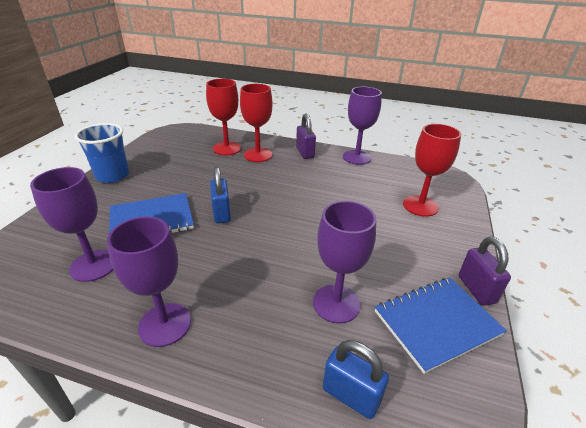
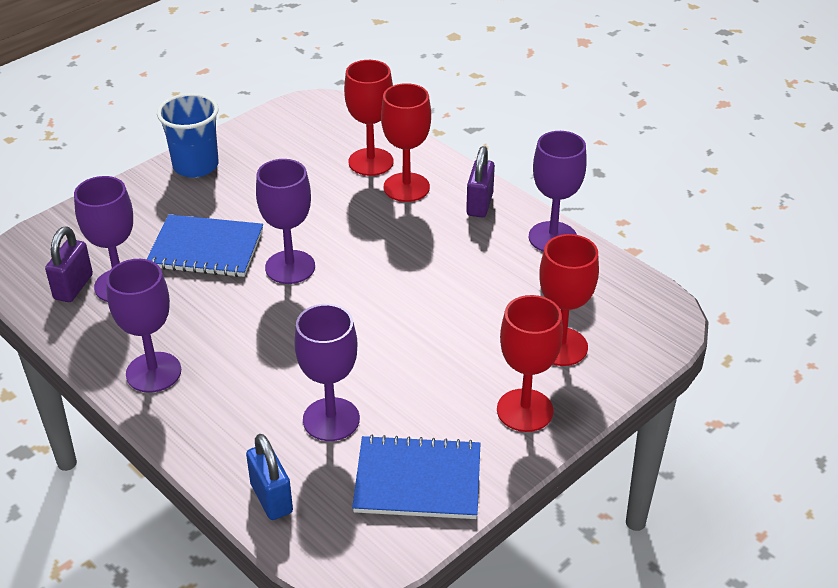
camera: 30 degrees right, 5 degrees up
blue padlock [210,166,231,223] -> purple goblet [256,159,315,284]
purple padlock [459,237,511,306] -> purple padlock moved to [45,226,93,302]
none -> red goblet [497,295,563,432]

